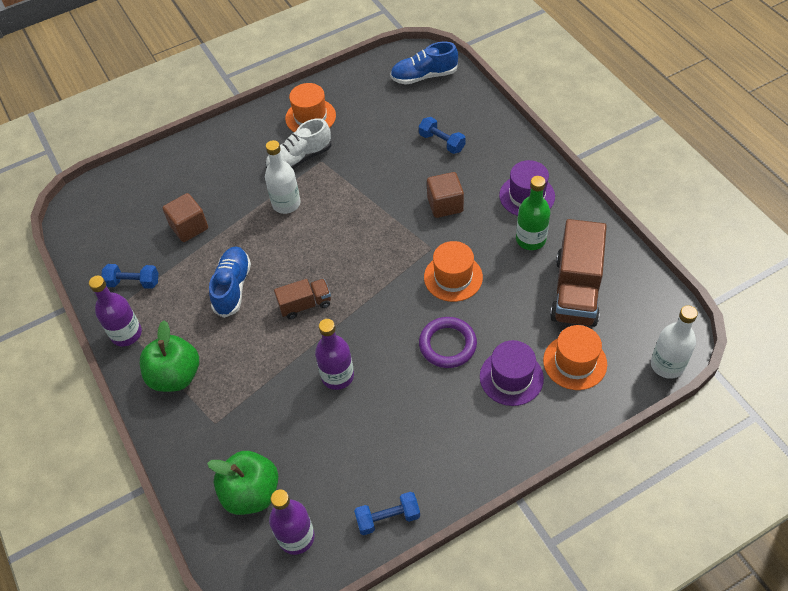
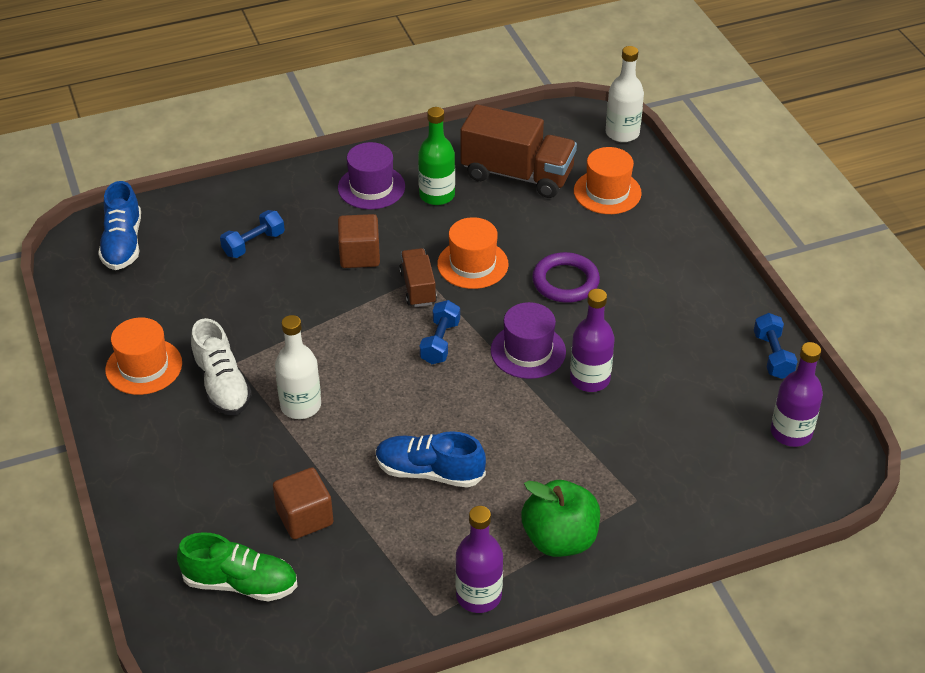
camera: 85 degrees left, 10 degrees down
blue dumbbell [101,264,158,289] -> blue dumbbell moved to [420,300,460,364]
green apple [207,451,278,515] -> none
brown truck [274,279,331,319] -> brown truck moved to [399,248,437,307]
purple hat [480,340,544,406] -> purple hat moved to [491,302,566,379]
none -> green shoe [177,532,298,601]

